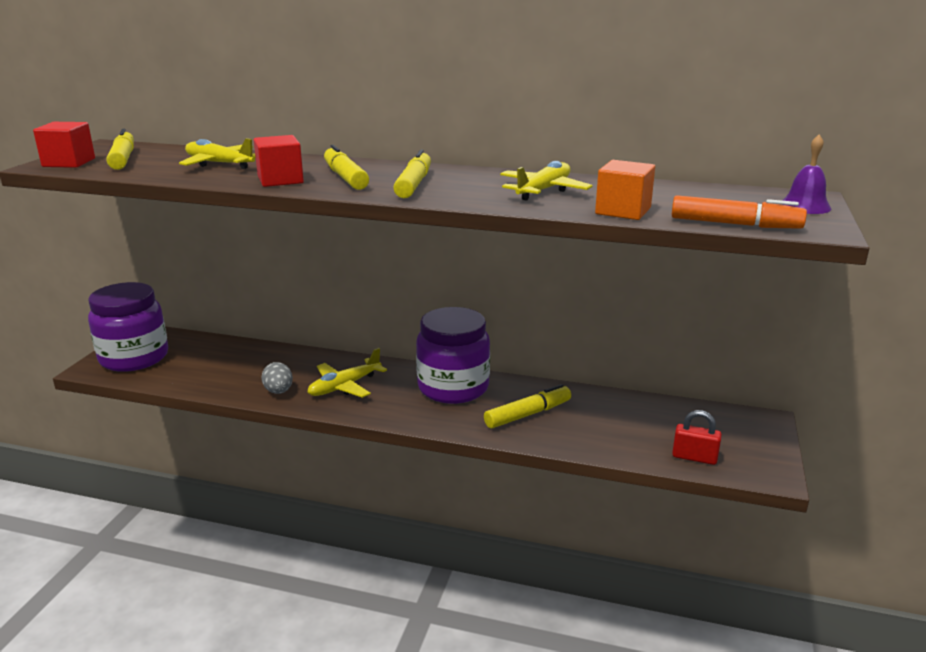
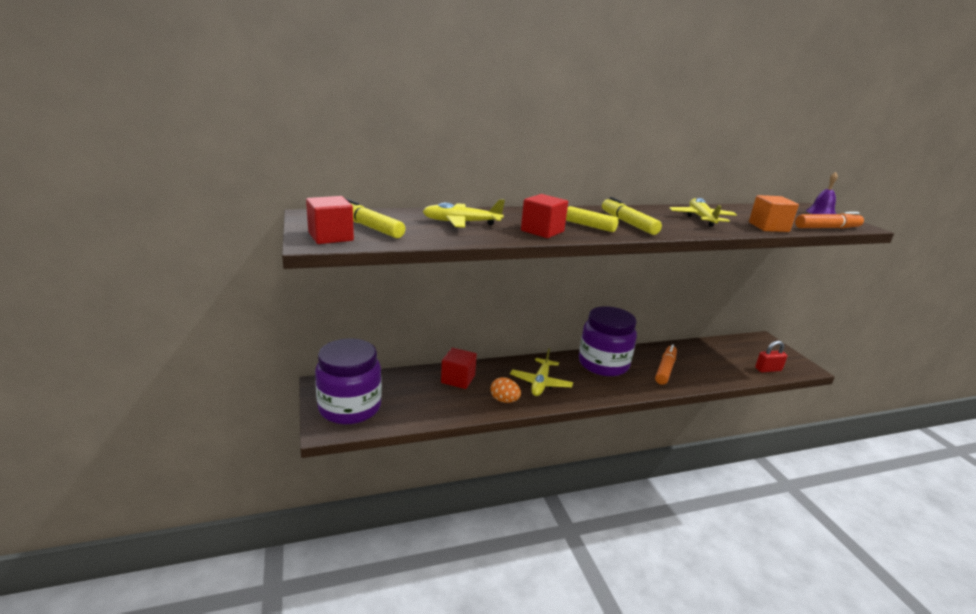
camera: 35 degrees left, 0 degrees up
grey egg [261,362,293,394] -> orange egg [490,377,521,403]
yellow marker [484,384,571,429] -> orange marker [655,344,677,385]
none -> red cube [441,348,477,389]

